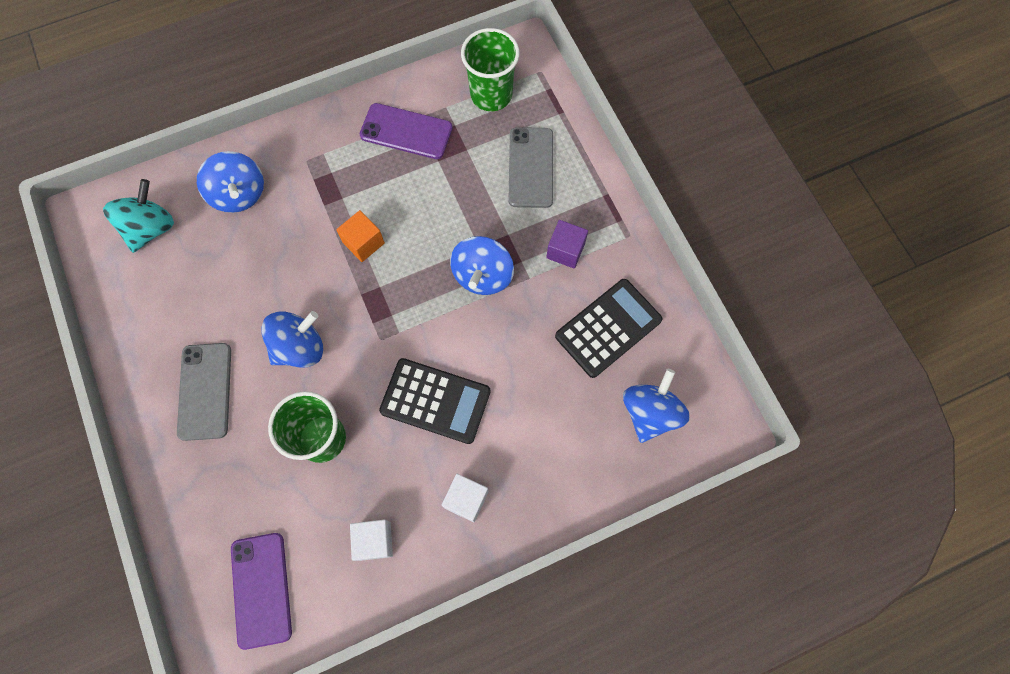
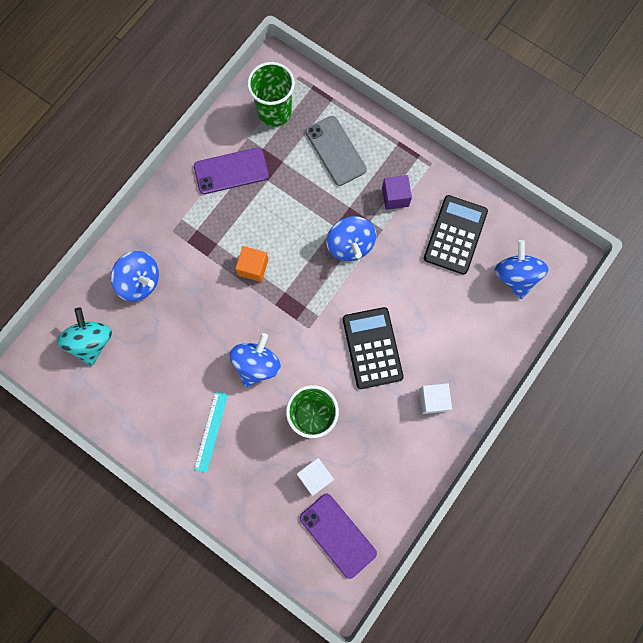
camera: 30 degrees left, 5 degrees up
grey phone [177,343,231,441] -> turquoise ruler [194,391,228,473]
white cube [350,520,393,561] -> white cube moved to [297,458,334,496]
black calculator [379,358,491,444] -> black calculator turned 90 degrees counterclockwise [343,307,404,389]

